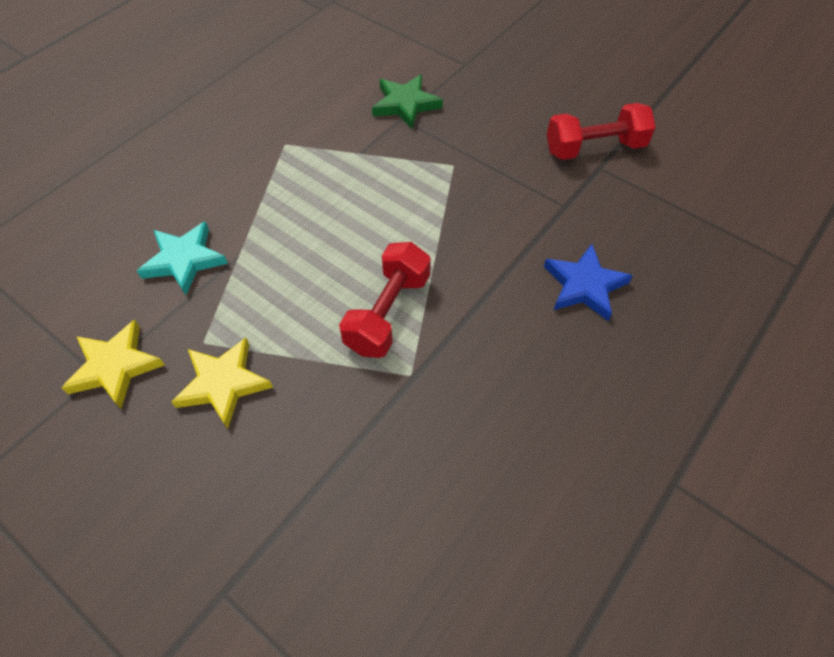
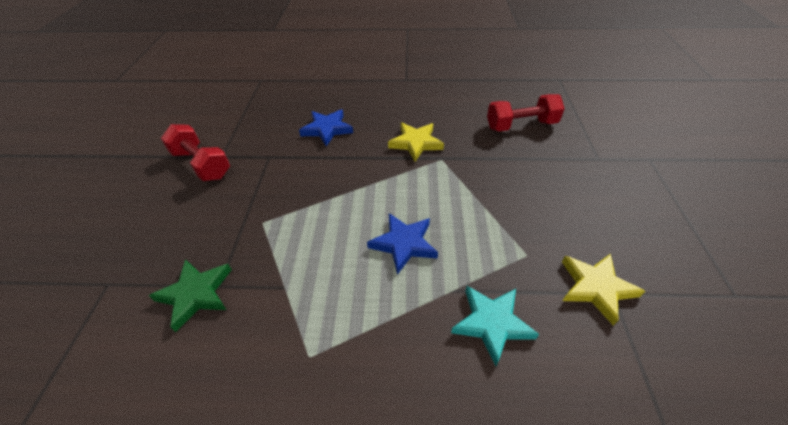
camera: 125 degrees left, 10 degrees down
yellow star [171,338,273,429] -> yellow star moved to [388,123,444,162]
red dumbbell [339,242,431,358] -> red dumbbell moved to [487,94,565,132]
none -> blue star [367,213,438,275]

